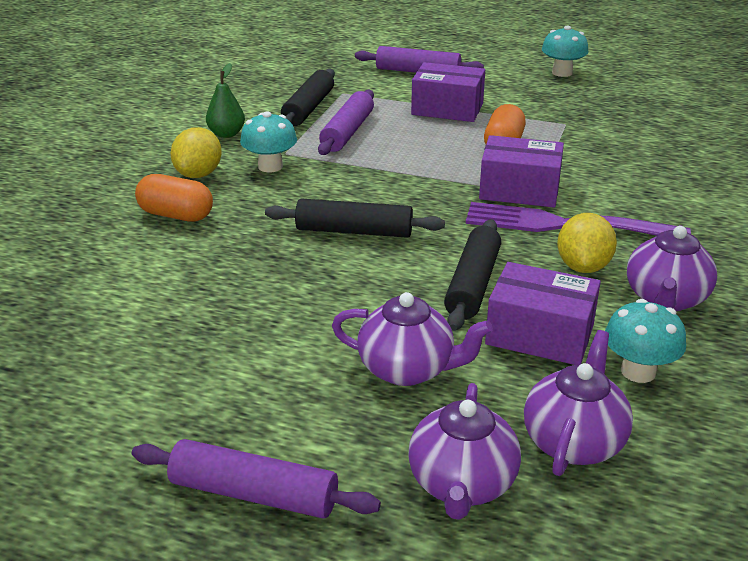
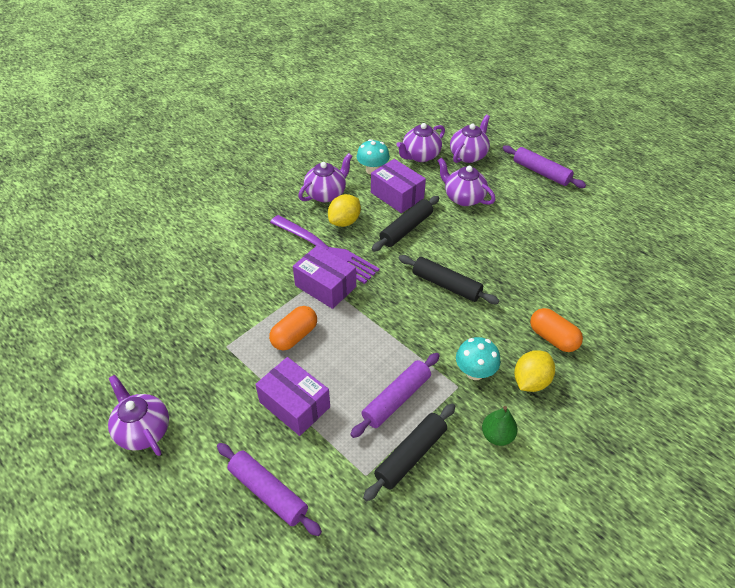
camera: 155 degrees left, 15 degrees up
turquoise mushroom [542,25,589,77] -> purple teapot [108,375,169,456]

